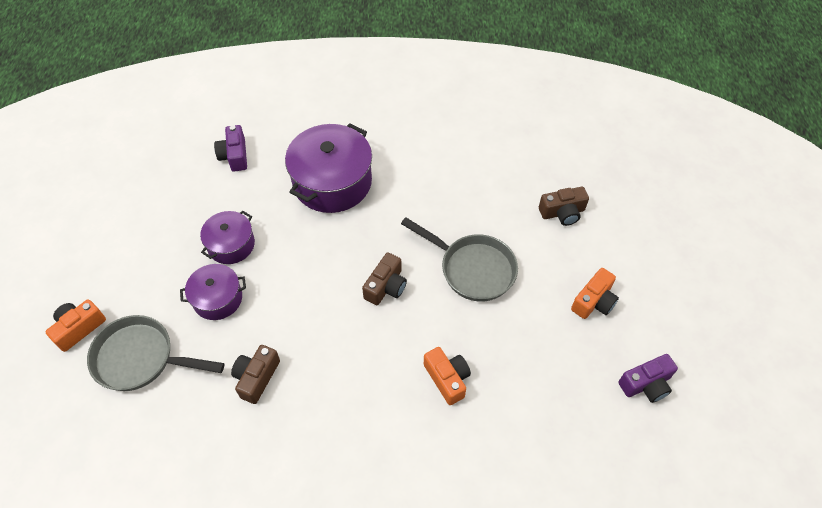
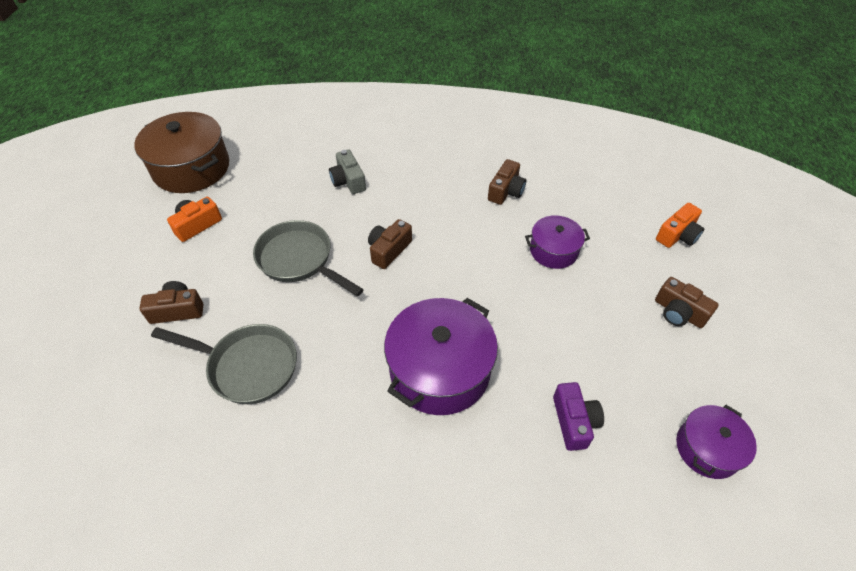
camera: 175 degrees left, 5 degrees down
grey pan [87,315,225,391] -> grey pan moved to [151,324,297,404]
purple pot [200,211,255,264] -> purple pot moved to [676,405,757,479]
orange camera [424,347,471,405] -> grey camera [329,150,366,194]
purple camera [618,354,678,403] -> brown pot [134,112,229,193]
none -> brown camera [655,277,719,328]

